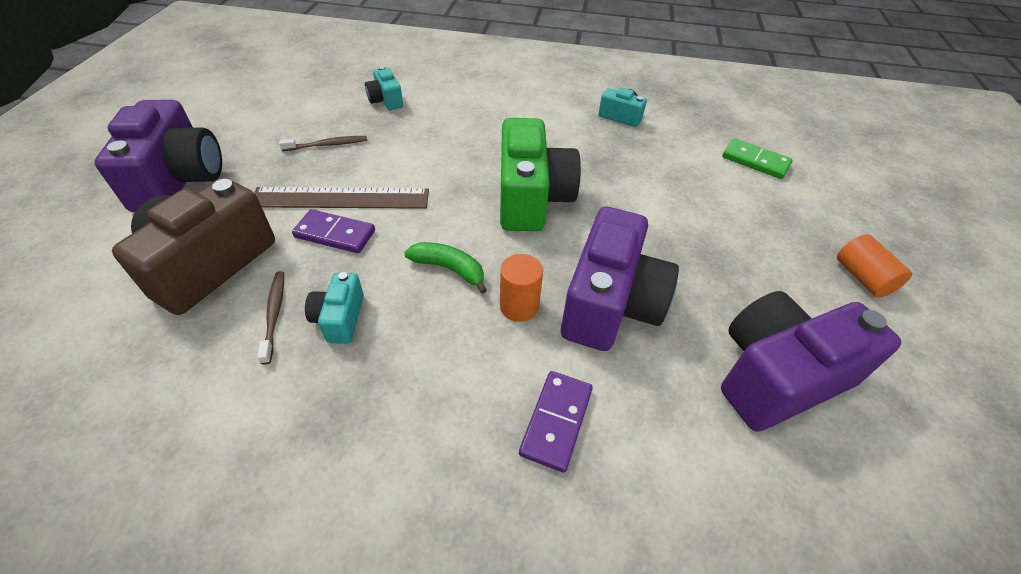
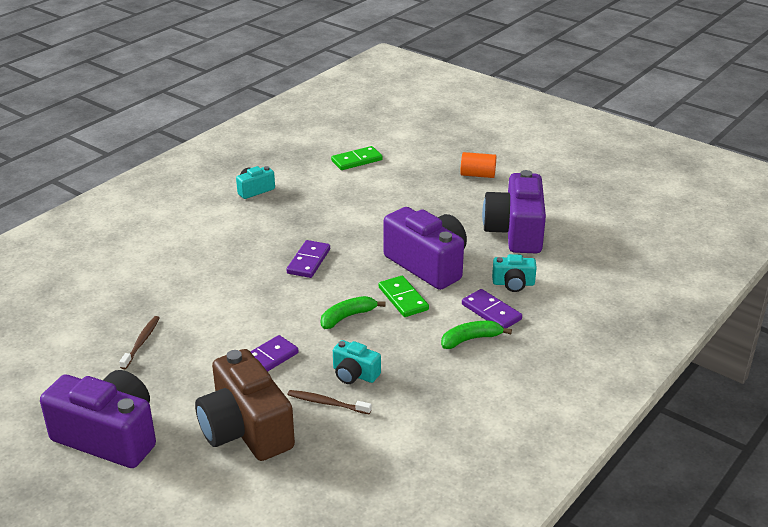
camera: 60 degrees left, 15 degrees down
brown ruler [254,187,429,209] -> none
turquoise camera [365,66,403,110] -> turquoise camera moved to [492,254,537,292]
green camera [500,118,581,231] -> purple domino [286,240,330,278]
orange cylinder [500,254,543,322] -> green domino [379,276,429,317]
none -> green banana [441,321,512,349]

